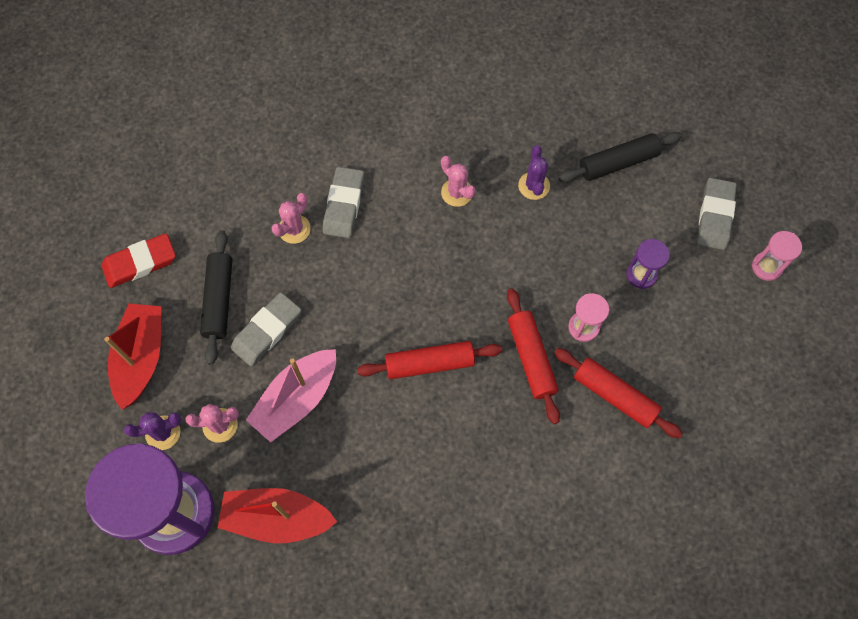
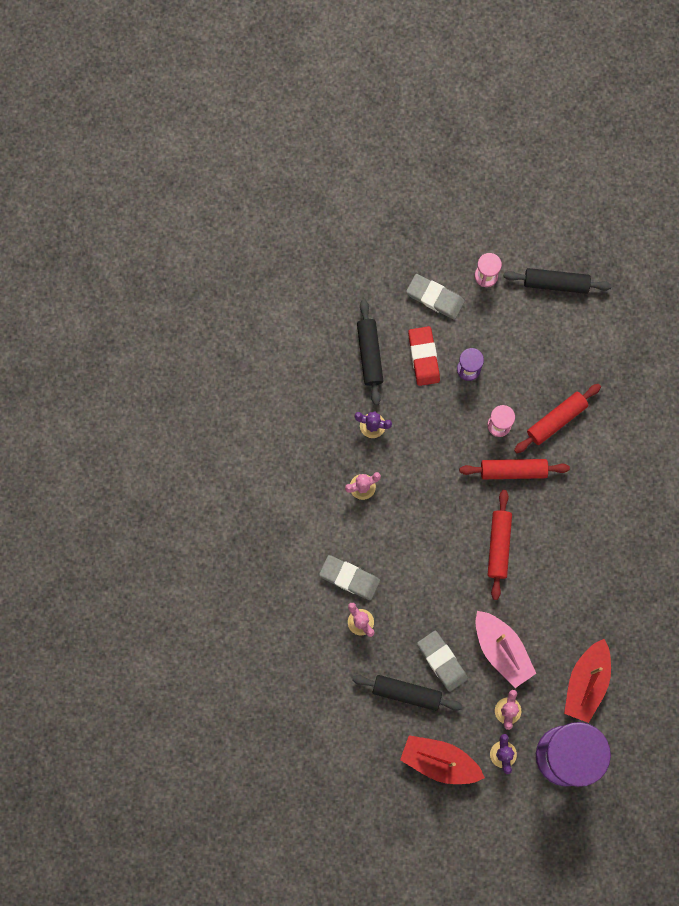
camera: 75 degrees left, 10 degrees up
red eraser [101,233,176,288] -> red eraser moved to [408,326,440,386]
none -> black rolling pin [504,268,612,294]

